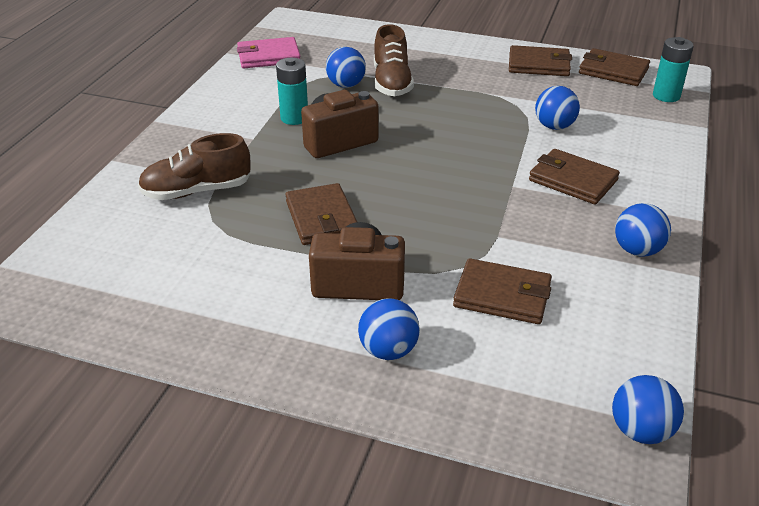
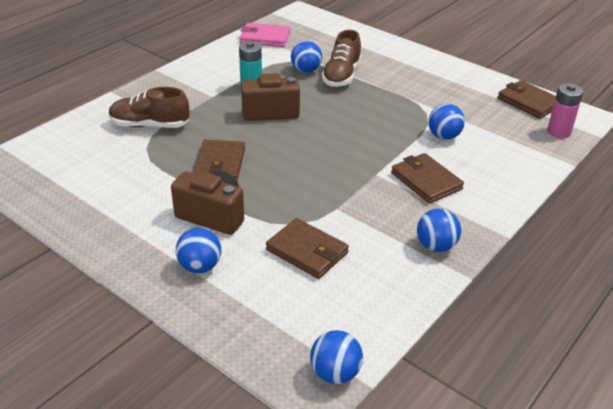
camera: 20 degrees right, 0 degrees up
brown wallet [509,45,572,76] -> none
turquoise battery [653,37,694,102] -> pink battery [547,83,583,138]

